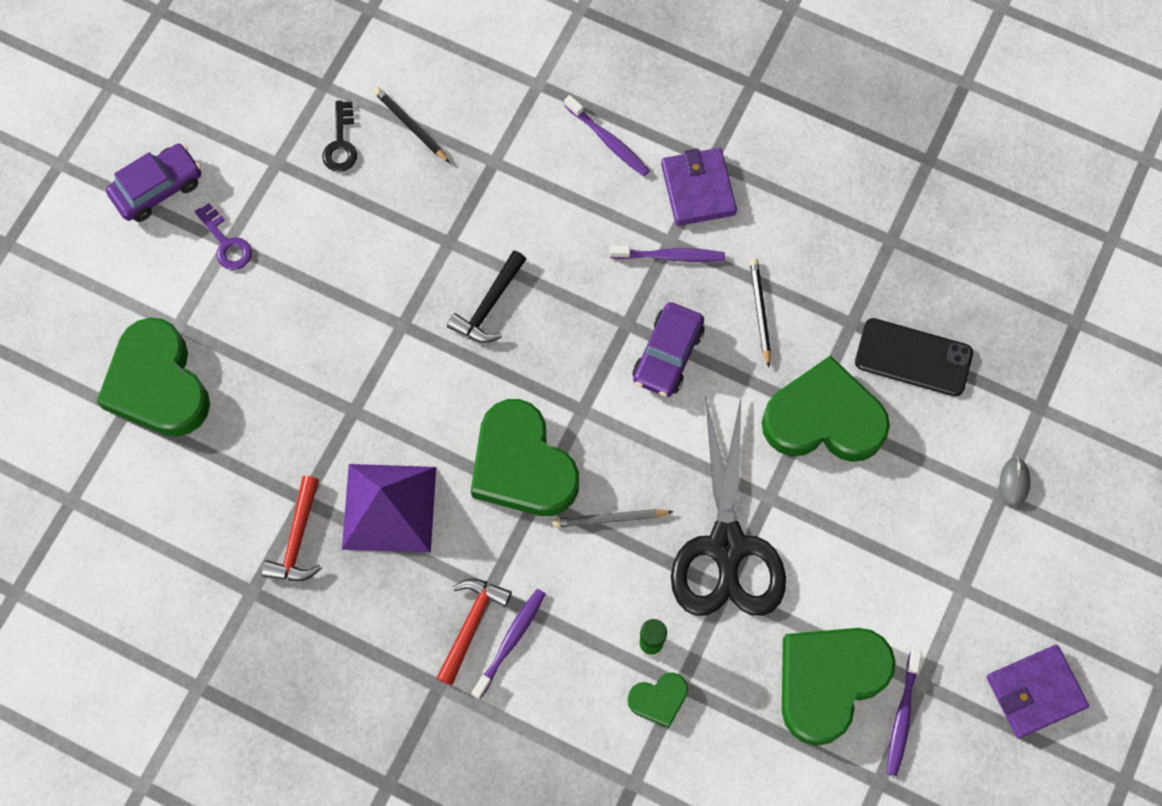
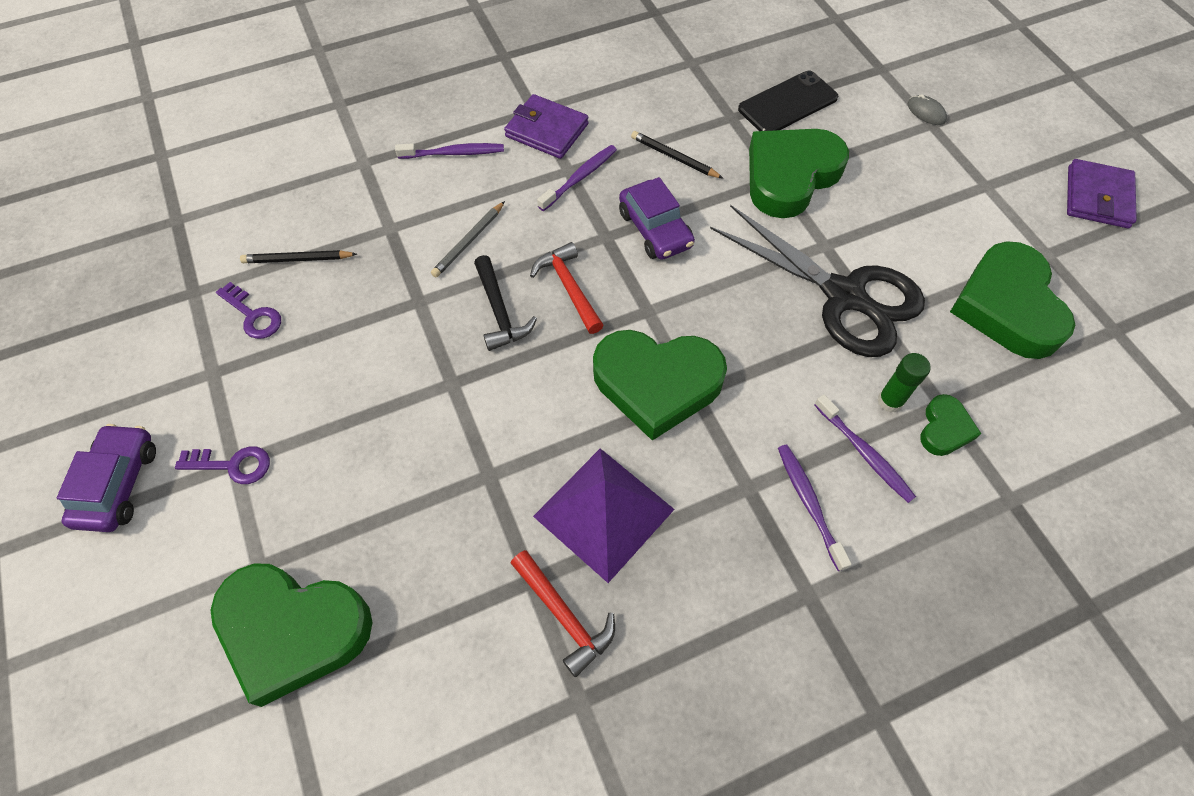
camera: 50 degrees left, 10 degrees down
black key [323,101,357,172] -> purple key [216,282,281,339]
red hammer [437,579,512,686] -> red hammer moved to [530,242,604,334]
grey pencil [553,509,674,528] -> grey pencil moved to [431,201,505,277]
purple toothbrush [887,649,922,776] -> purple toothbrush moved to [815,394,916,503]

